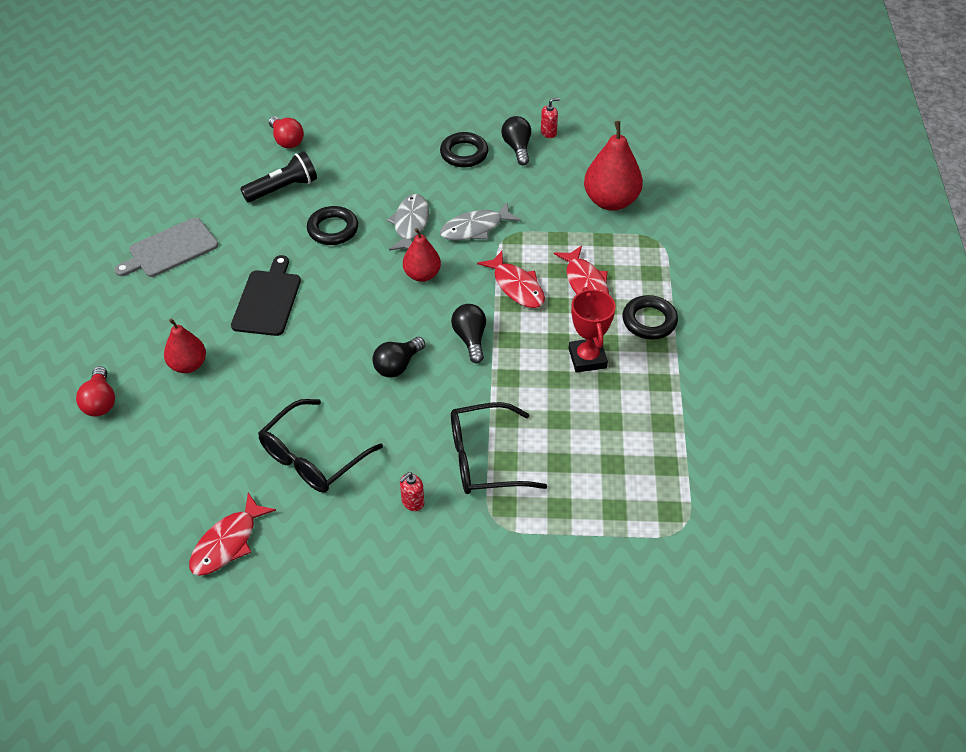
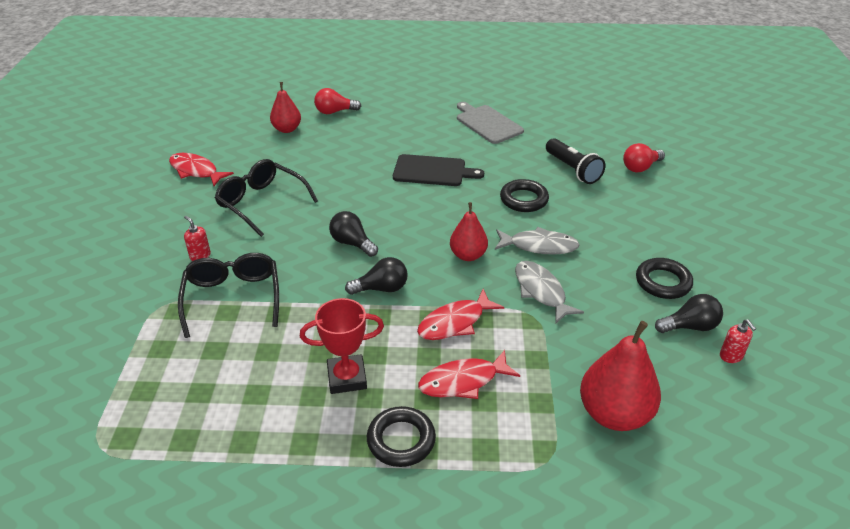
camera: 90 degrees right, 10 degrees down
red pear [164,318,206,373] -> red pear moved to [270,82,301,133]

